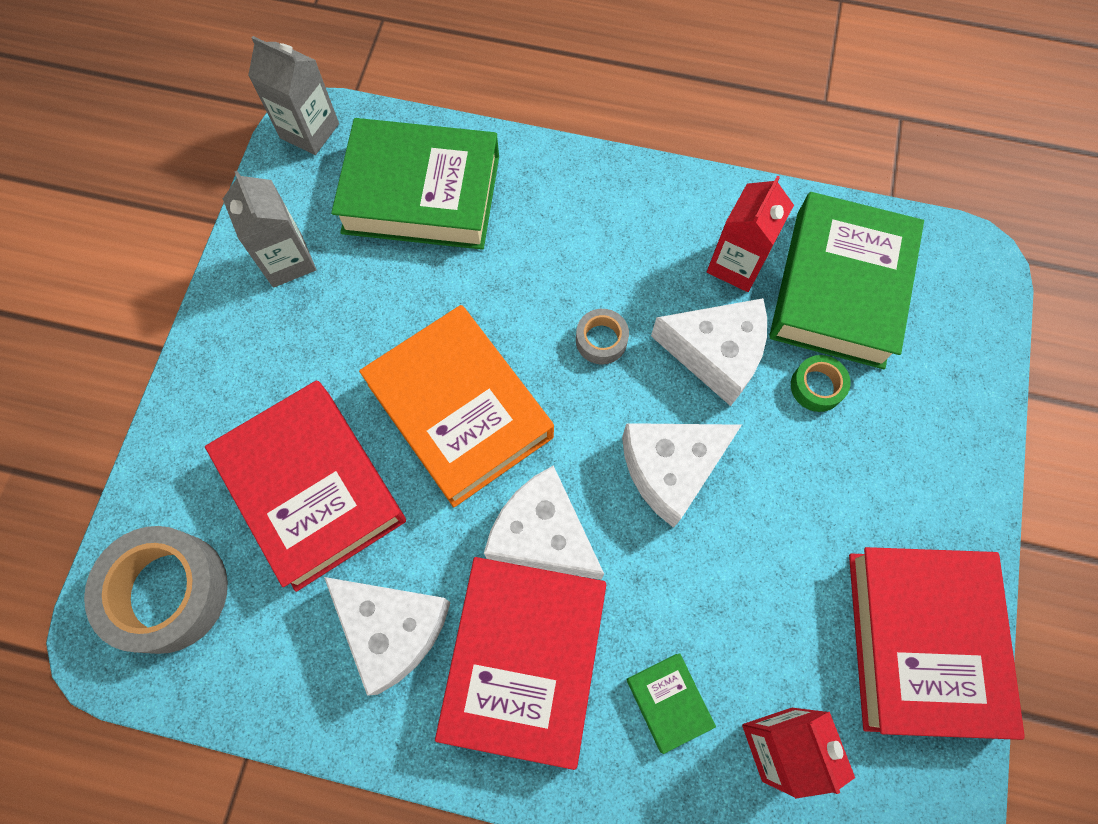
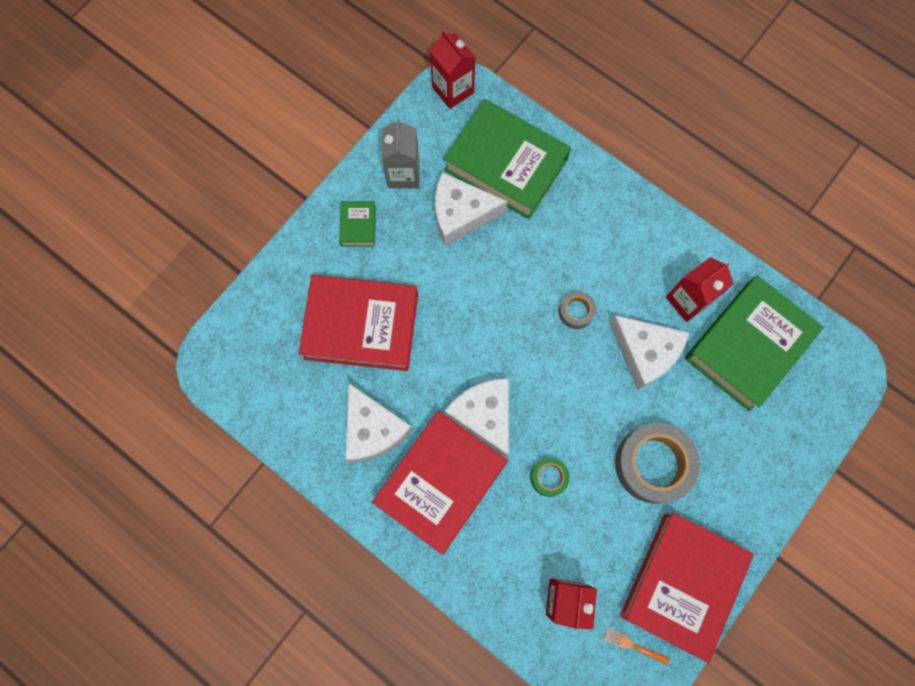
camera: 25 degrees right, 5 degrees up
grey tape [84,526,228,654] -> grey tape moved to [615,423,700,503]
red book [205,380,406,592] -> red book turned 75 degrees counterclockwise [299,275,418,371]
grey carton [248,36,339,155] -> red carton [430,30,476,109]
orange book [359,305,554,507] -> none
white cheese [622,423,742,528] -> white cheese moved to [435,172,507,246]
green book [626,653,716,754] -> green book moved to [339,201,376,247]
green tape [791,355,850,412] -> green tape moved to [531,458,570,497]
none -> orange fork [603,628,670,665]

